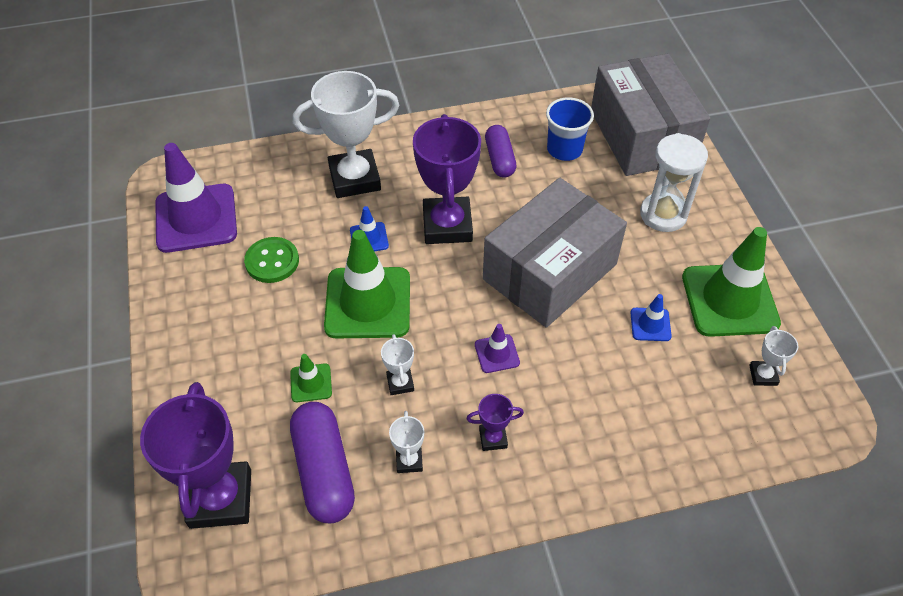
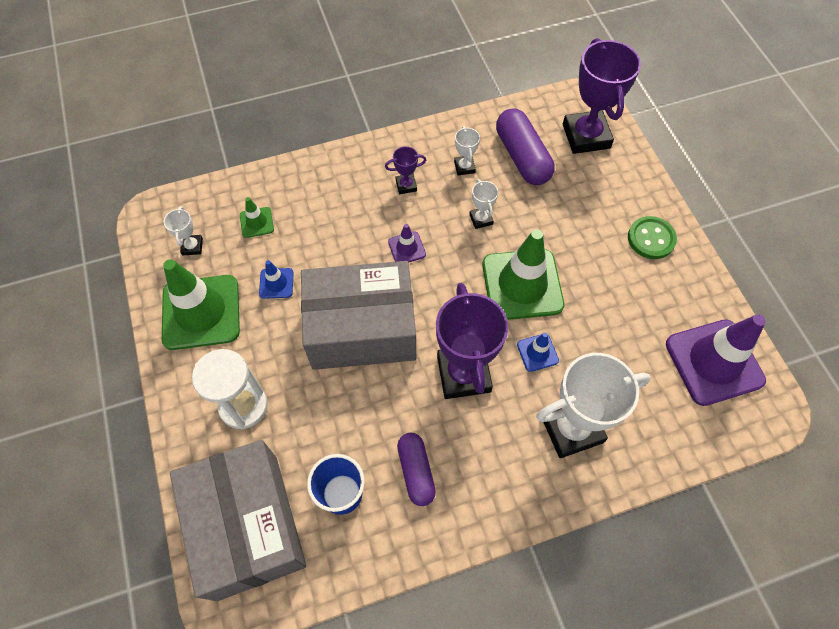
camera: 175 degrees right, 10 degrees up
green button [244,237,299,283] -> green button moved to [628,216,677,259]
green traffic cone [290,354,332,402] -> green traffic cone moved to [240,197,274,238]
grey box [483,178,627,328] -> grey box turned 45 degrees clockwise [301,261,416,370]

